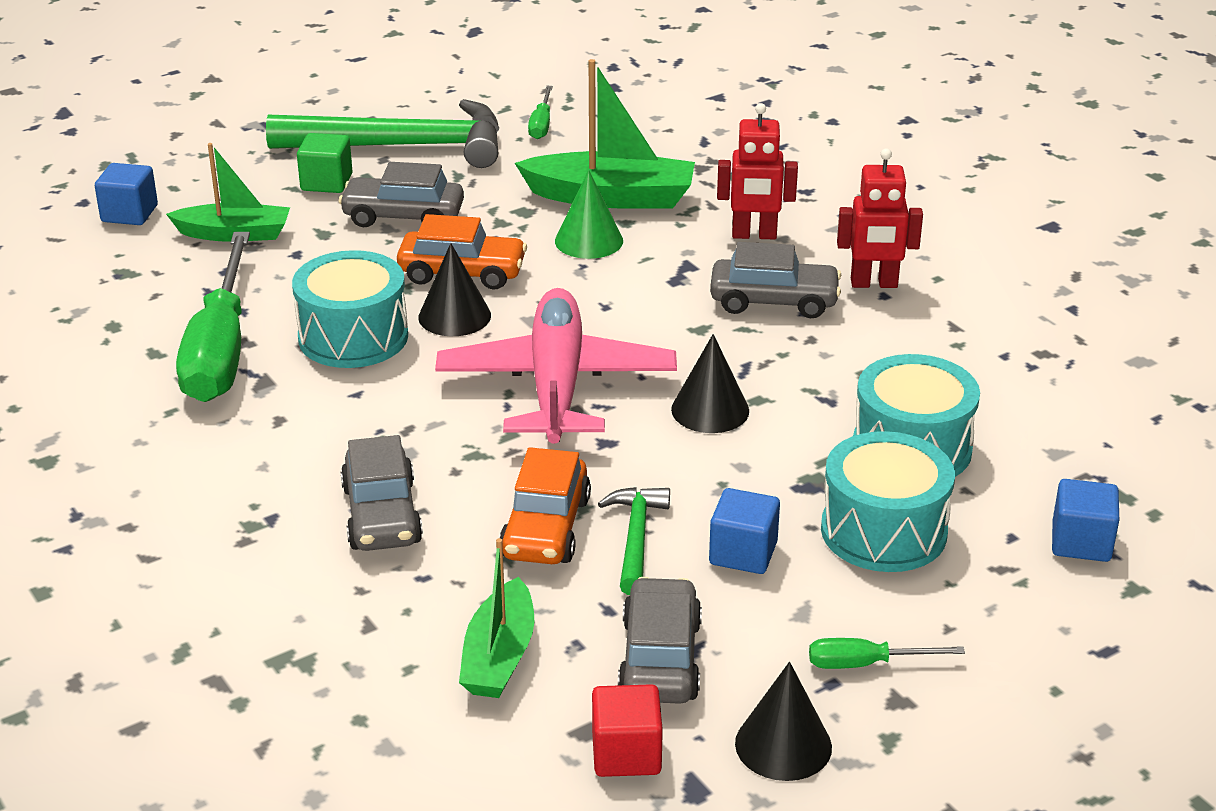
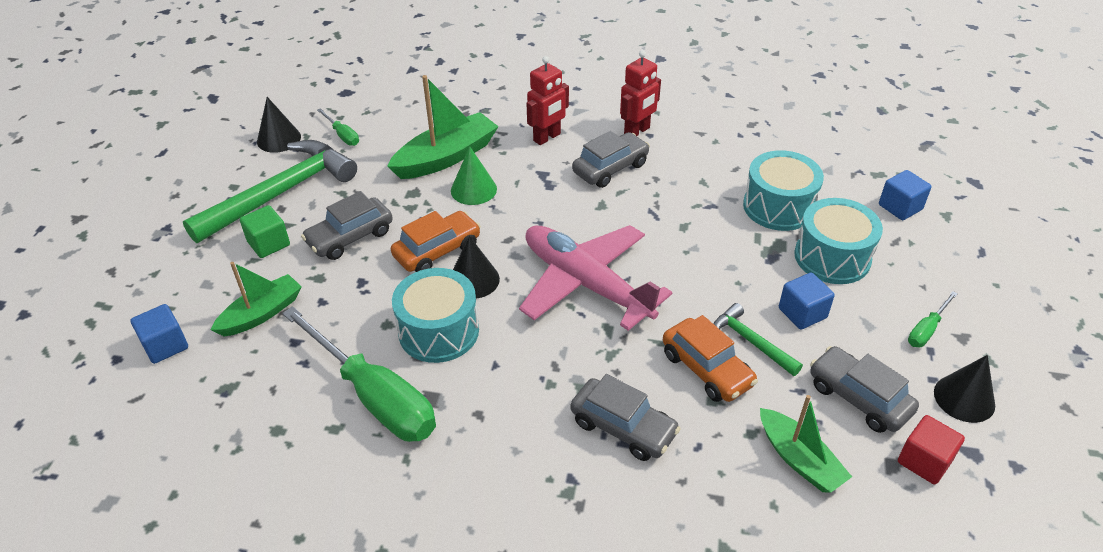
camera: 45 degrees left, 10 degrees up
black cone [671,334,749,433] -> black cone moved to [257,97,301,153]

